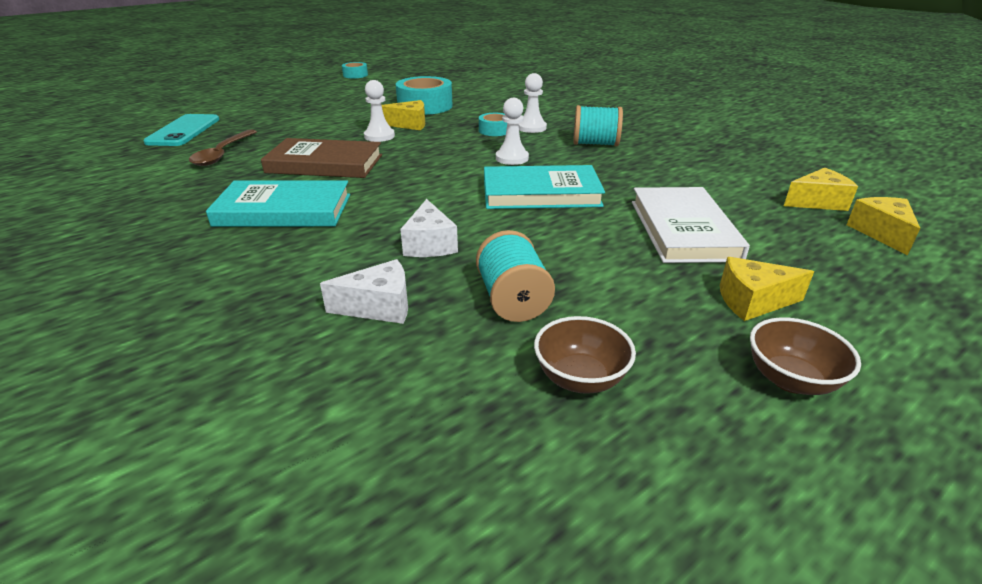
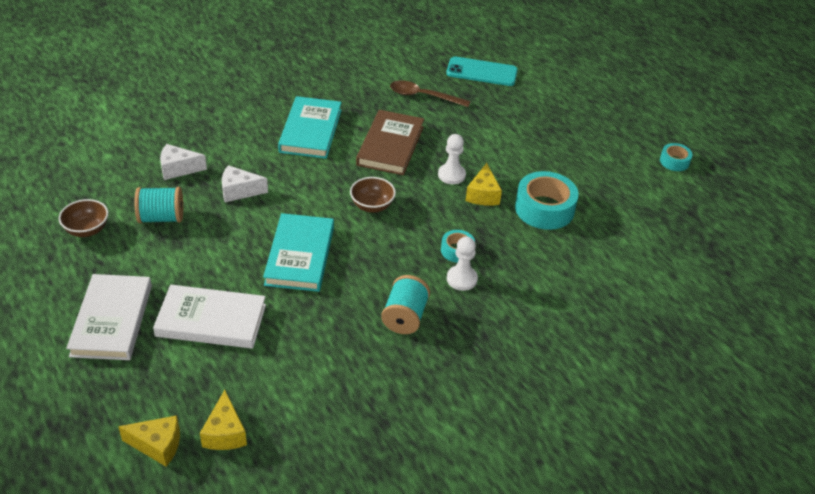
camera: 95 degrees right, 10 degrees up
white cheese [320,259,408,324] -> white cheese turned 90 degrees clockwise [160,144,207,180]
white pawn [496,98,529,165] -> none
yellow cheese [720,257,814,321] -> white book [66,274,152,360]
brown bowl [750,317,861,395] -> brown bowl moved to [350,177,396,213]

